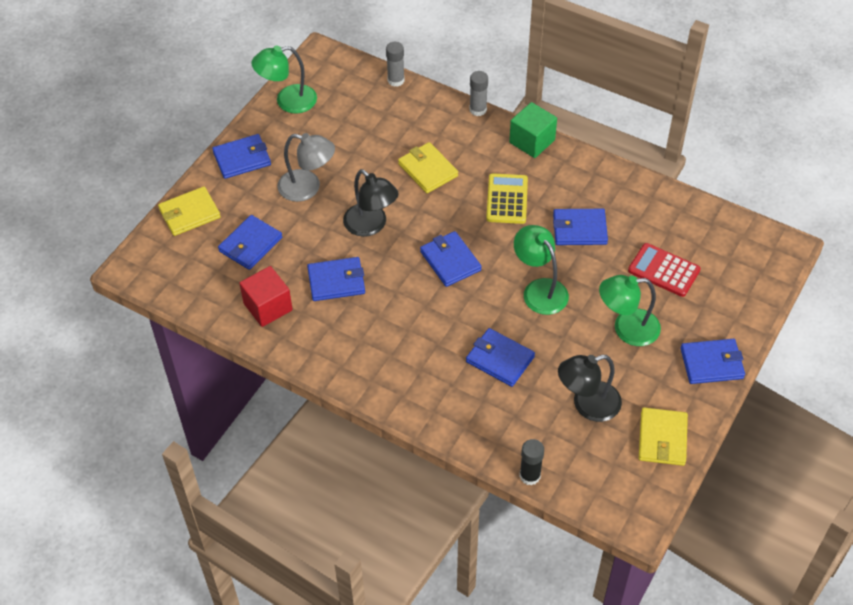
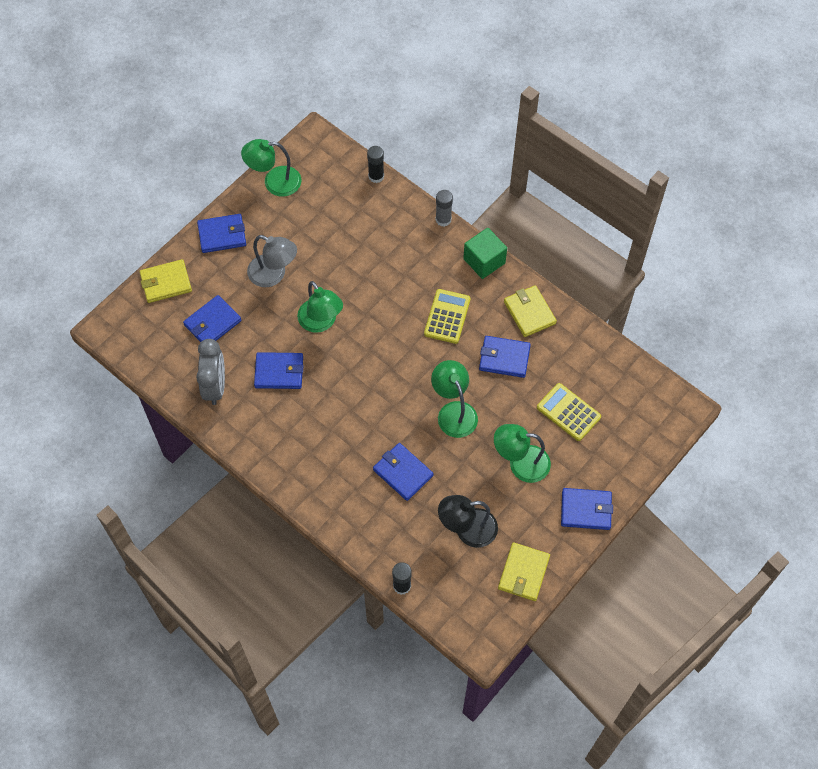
camera: 10 degrees right, 10 degrees up
red cube [239,266,293,327] -> grey clock [196,339,225,405]
black lamp [343,169,399,237] -> green lamp [297,281,343,333]
grey glue stick [386,42,404,87] -> black glue stick [367,146,384,183]
yellow wallet [398,142,458,193] -> yellow wallet moved to [504,285,557,337]
blue wallet [420,231,482,287] -> none
red calculator [628,243,701,297] -> yellow calculator [537,383,601,441]

